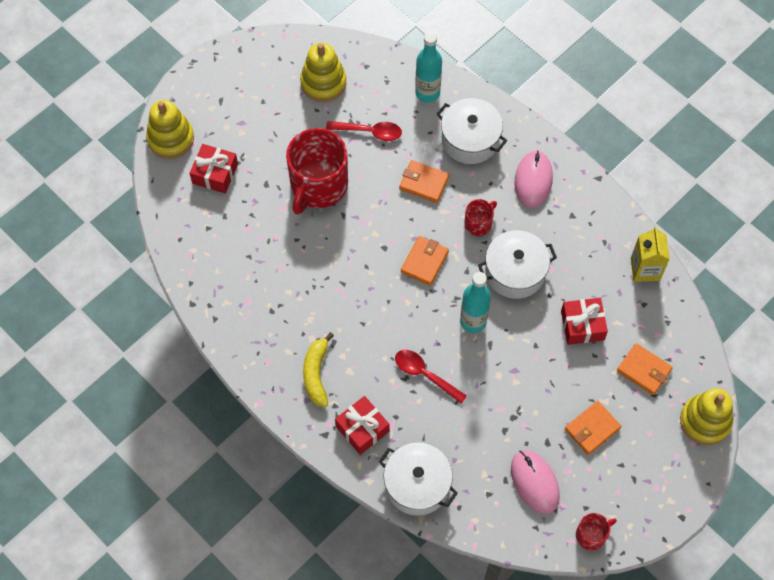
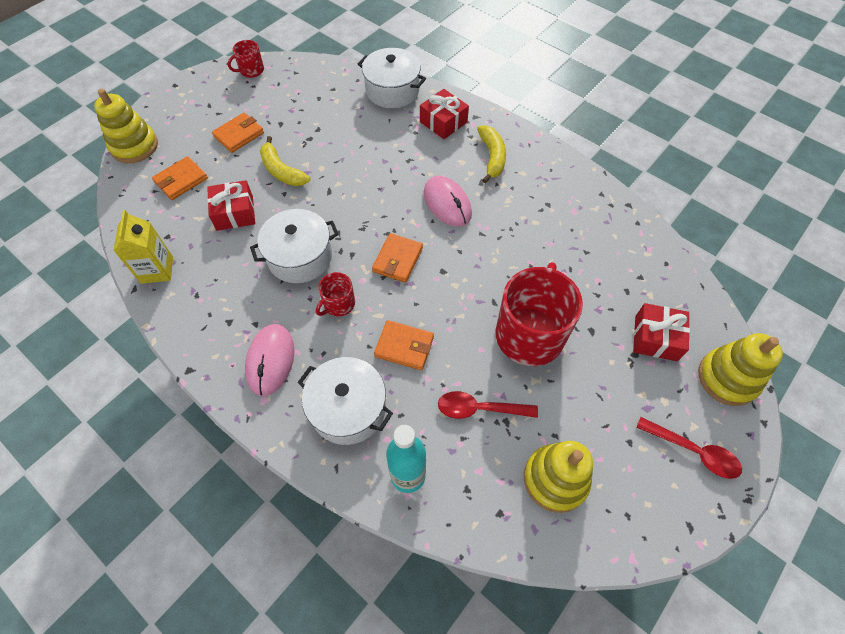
camera: 175 degrees right, 5 degrees down
red spoon [395,350,467,404] -> red spoon moved to [636,417,742,479]
turquoise bottle [460,272,491,333] -> none
pink mouse [511,450,560,514] -> pink mouse moved to [424,176,472,227]
orange wallet [617,343,673,395] -> orange wallet turned 75 degrees counterclockwise [152,156,208,200]
none -> yellow banana [260,136,310,186]

